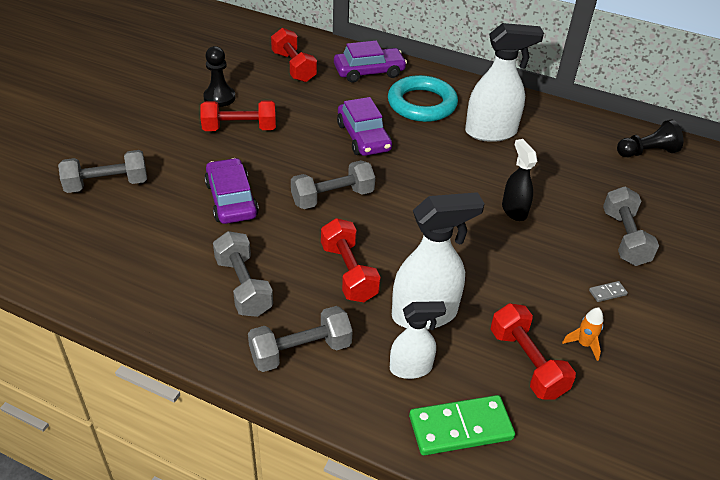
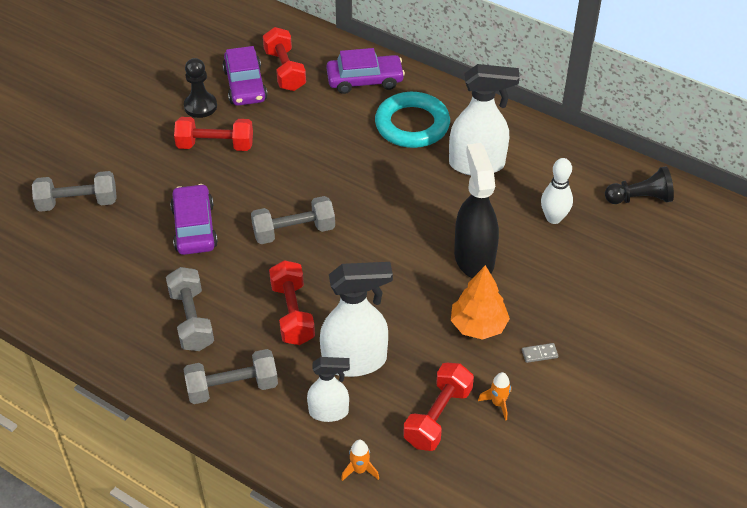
camera: 10 degrees right, 5 degrees up
purple car [337,97,392,156] -> purple car moved to [223,46,267,106]
green domino [409,395,515,455] -> orange rocket [341,440,379,481]
red dumbbell [491,303,576,400] -> red dumbbell turned 45 degrees clockwise [403,363,474,451]
black spray bottle [502,139,537,221] -> black spray bottle [454,143,499,278], size x1.69
grey dumbbell [603,186,659,266] -> none
none -> orange tree [451,265,510,340]
none -> white bowling pin [541,158,573,224]

